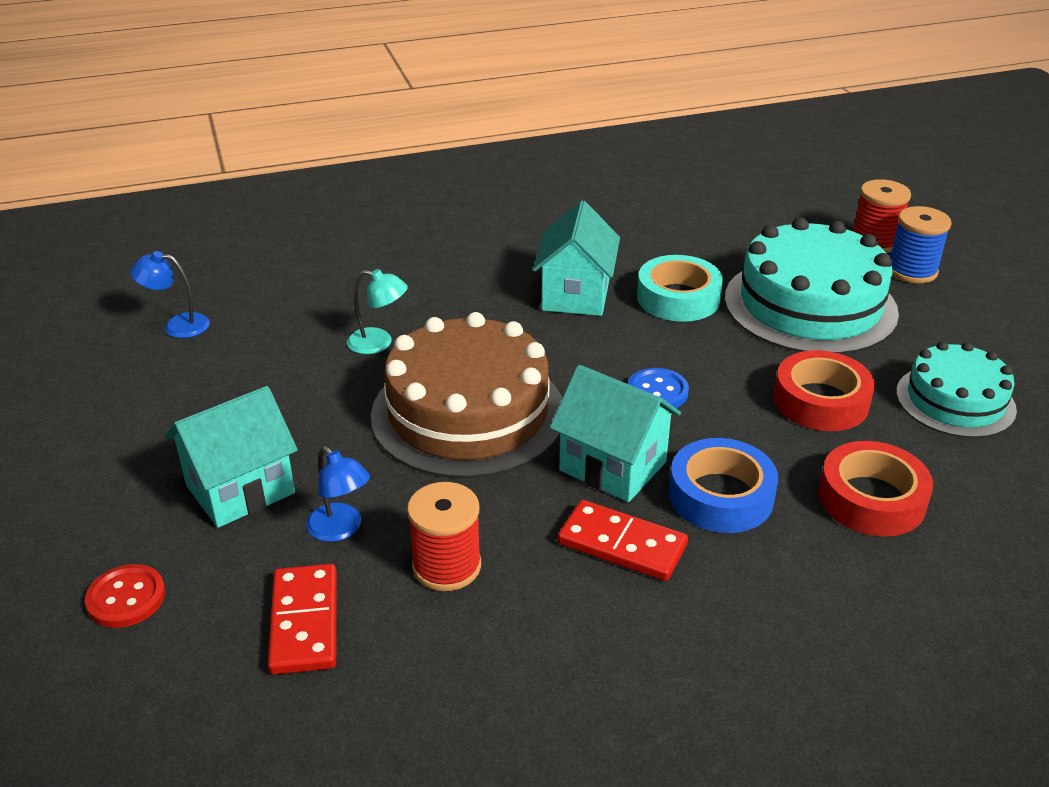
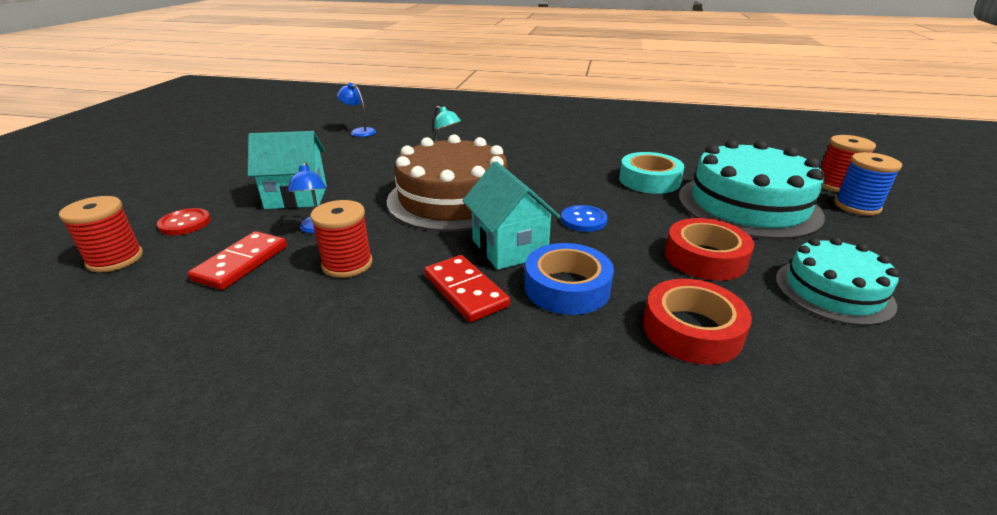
camera: 30 degrees right, 5 degrees down
turquoise house [533,201,620,316] -> none
none -> red spool [59,196,143,273]

